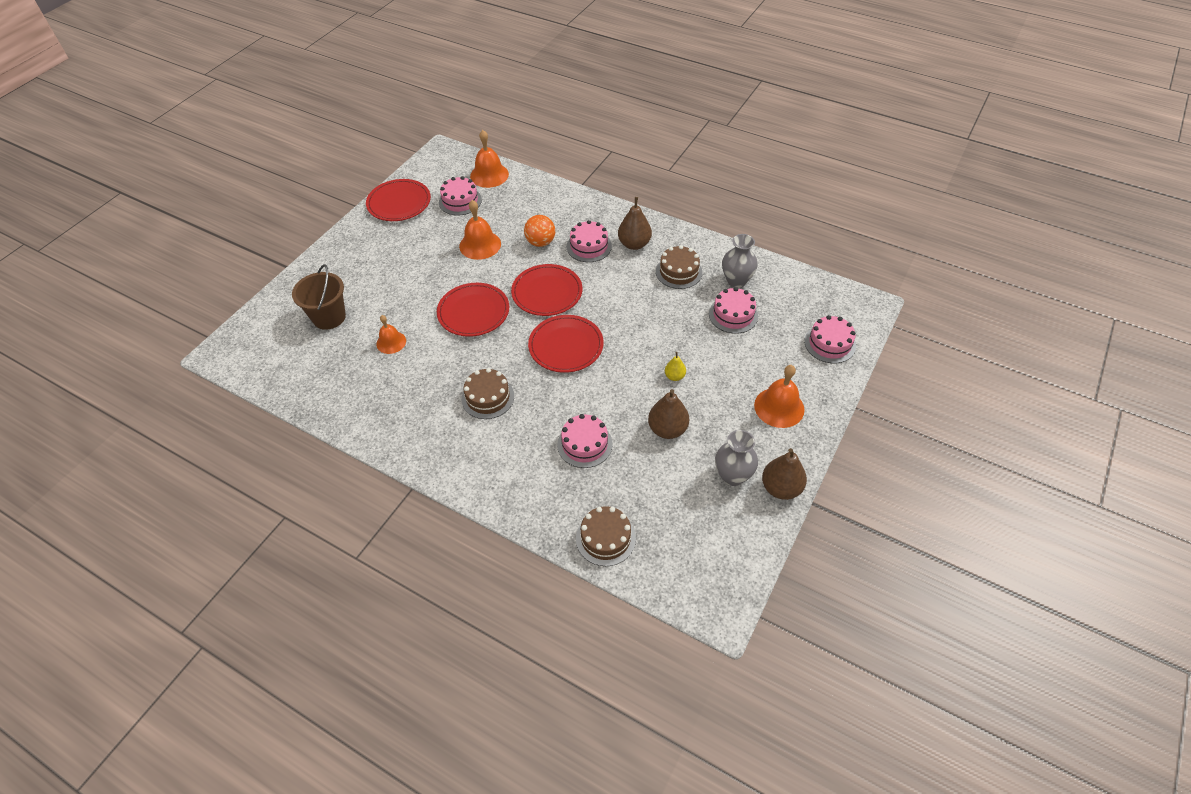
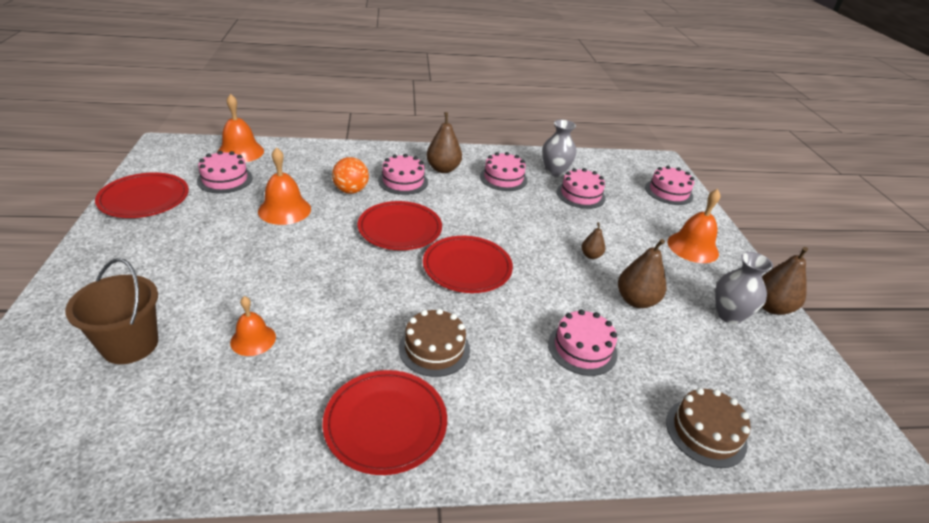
camera: 40 degrees left, 15 degrees down
red plate [437,283,509,337] -> red plate moved to [323,370,447,475]
brown cake [656,245,703,289] -> pink cake [480,152,527,191]
yellow pear [665,352,686,381] -> brown pear [581,222,605,259]

